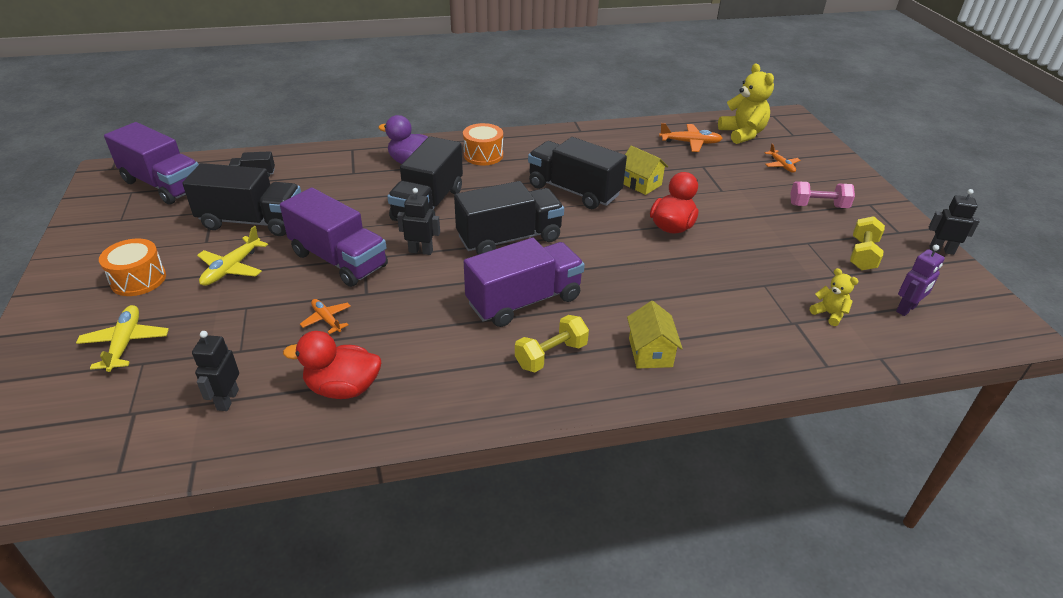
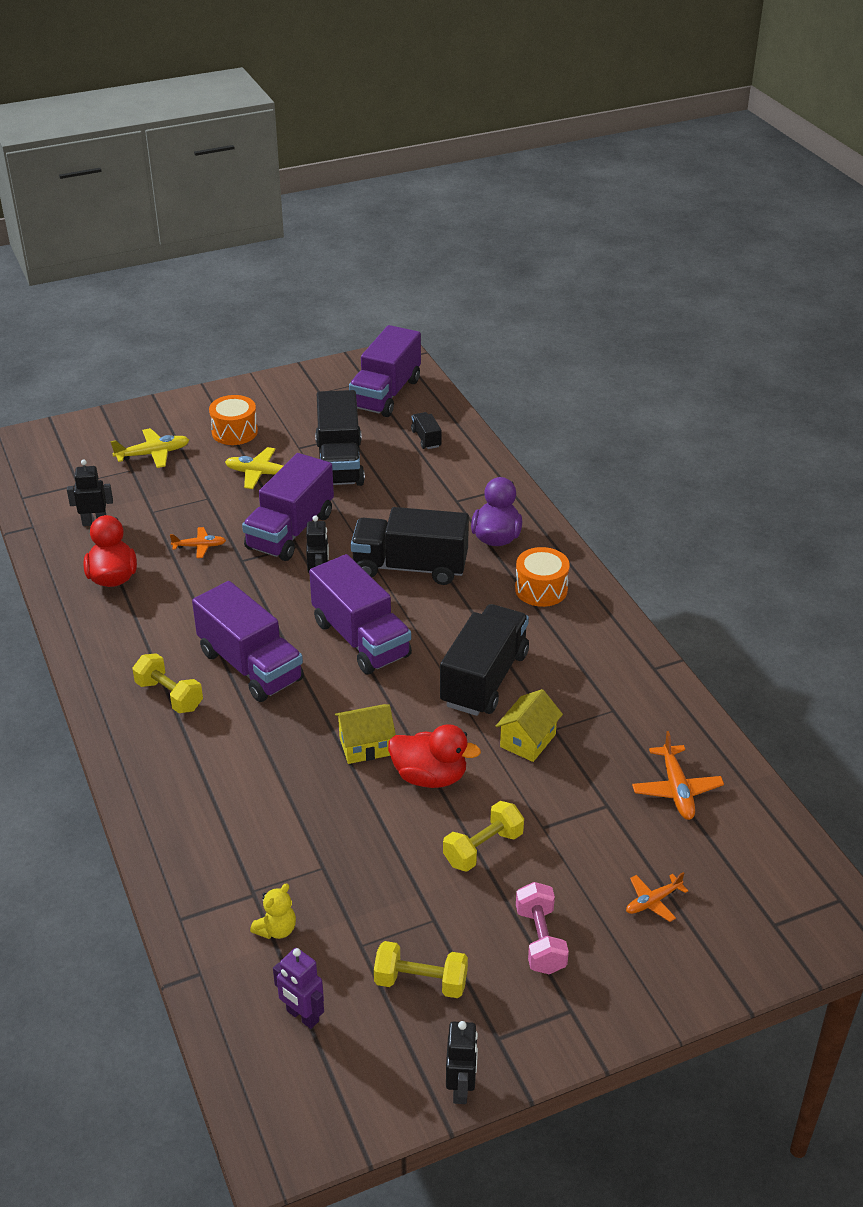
camera: 80 degrees right, 0 degrees up
orange plane [300,299,351,334] -> orange plane turned 45 degrees clockwise [170,527,226,558]
black truck [454,181,564,255] -> purple truck [309,554,412,674]
yellow house [627,301,683,369] -> yellow house moved to [335,704,396,764]
yellow teddy bear [718,64,774,144] -> none
none -> yellow dumbbell [443,801,524,872]

